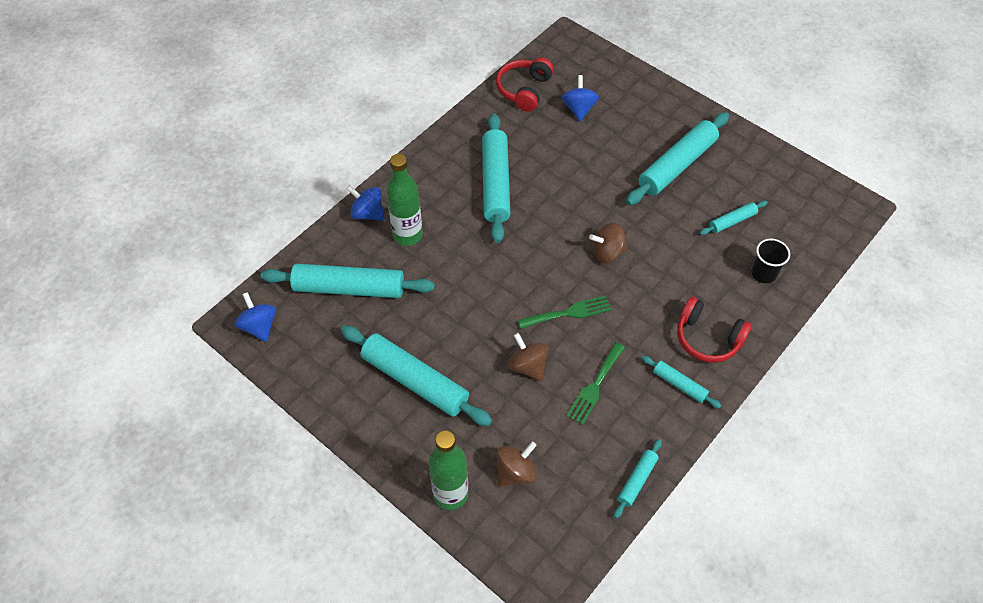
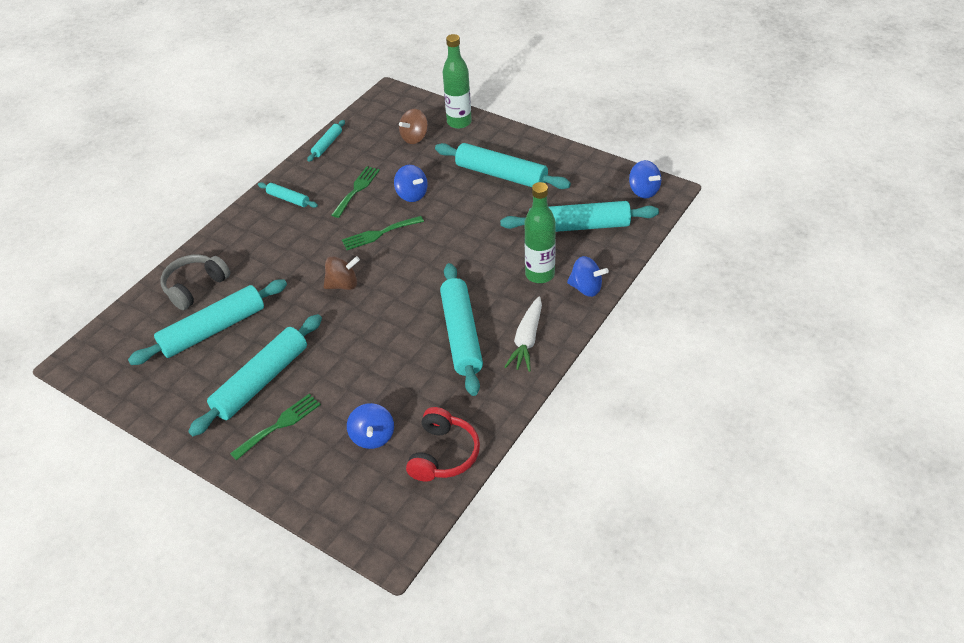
camera: 175 degrees right, 10 degrees down
brown spinning top [508,333,549,381] -> blue spinning top [394,165,427,202]
red headphones [677,297,752,363] -> none
turquoise rolling pin [700,201,767,235] -> turquoise rolling pin [128,279,287,365], size x2.03
black cup [751,239,790,283] -> grey headphones [160,254,230,310]
none -> green fork [230,394,321,460]
none -> white carrot [504,296,542,372]

